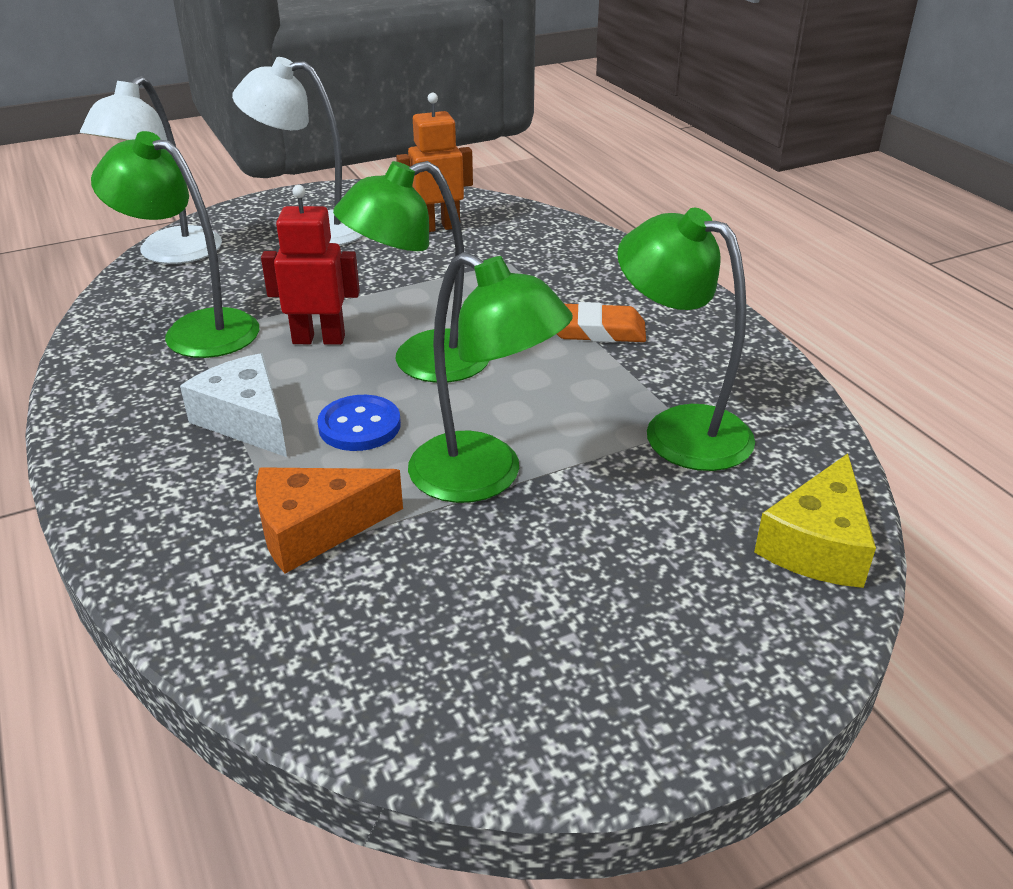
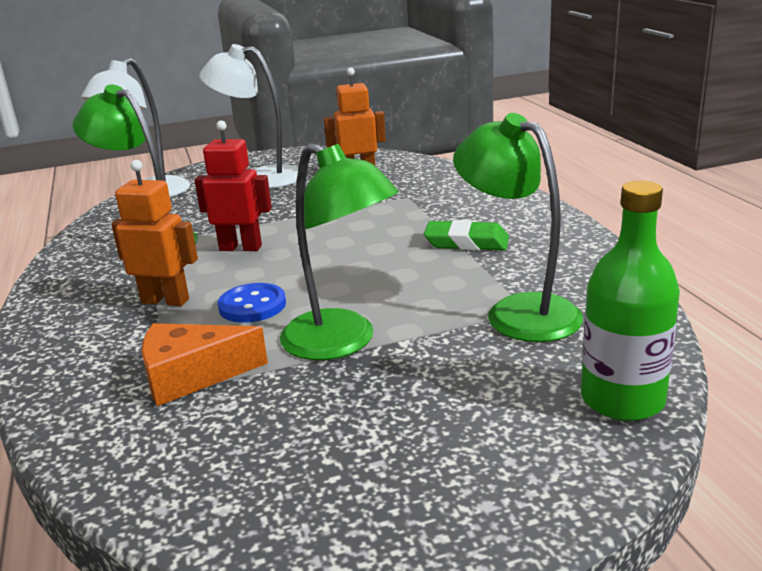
camera: 10 degrees right, 10 degrees down
white cheese [180,353,287,457] -> orange robot [111,160,198,306]
green lamp [333,161,489,383] -> none
orange eraser [557,302,646,342] -> green eraser [424,220,509,251]
yellow cheese [754,453,876,588] -> green bottle [581,180,680,421]

